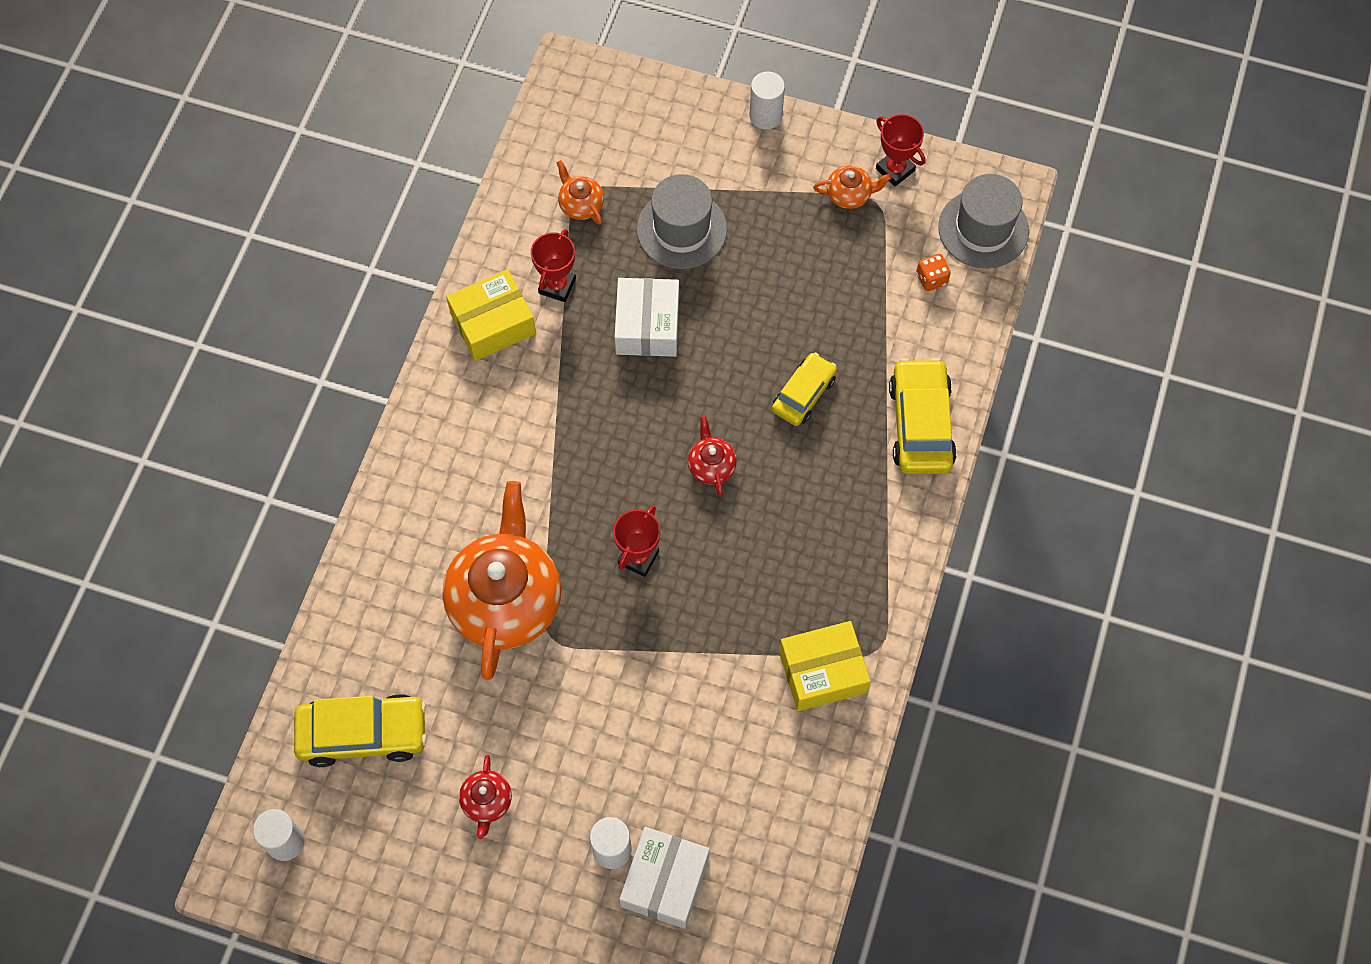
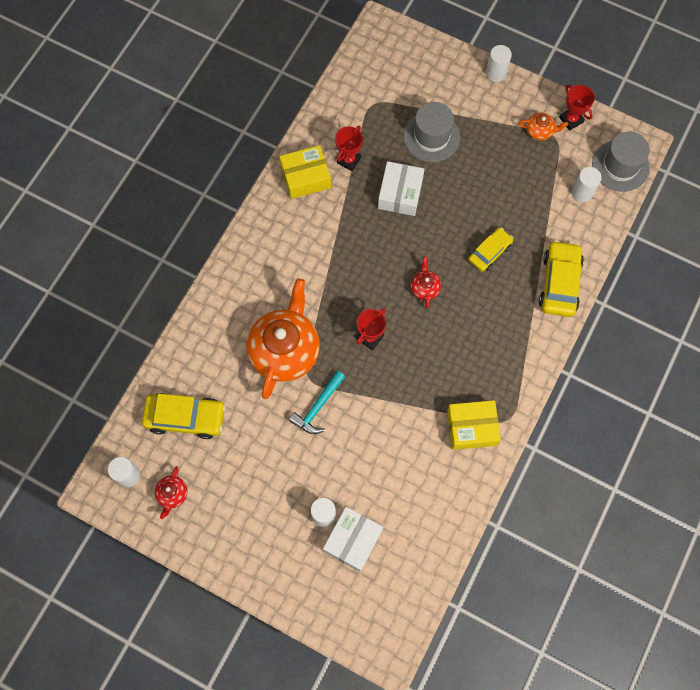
camera: 10 degrees right, 5 degrees up
red teapot [459,755,512,839] -> red teapot moved to [154,466,187,519]
orange teapot [557,160,604,225] -> none
orange dice [916,254,951,291] -> white cylinder [572,167,602,202]
none -> turquoise hammer [289,371,345,434]

